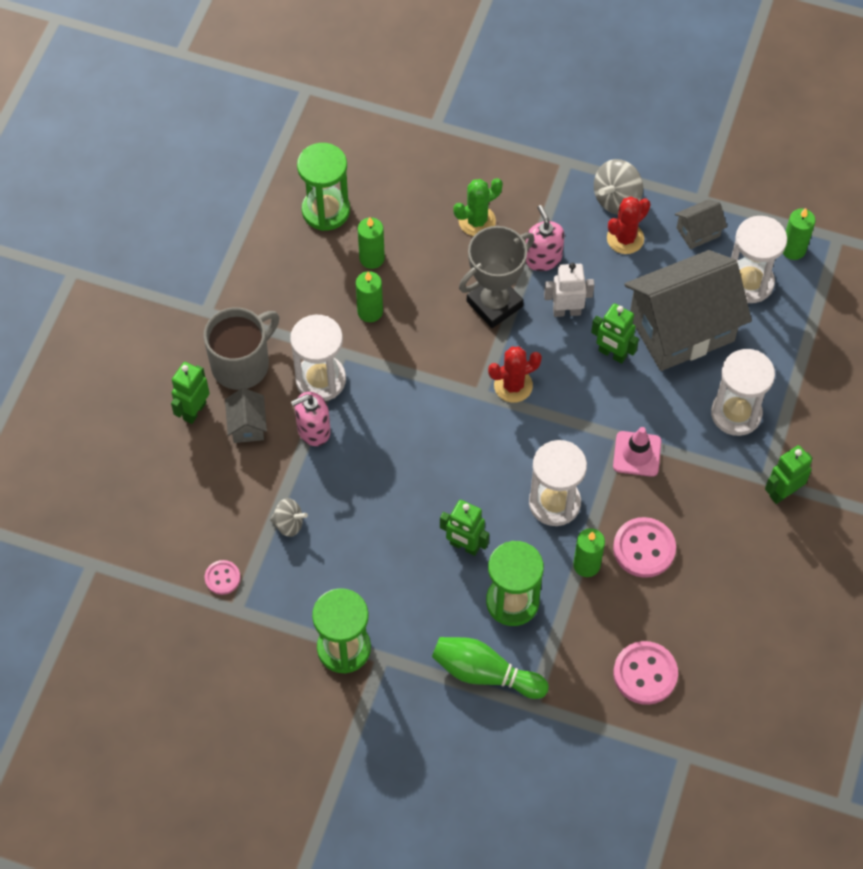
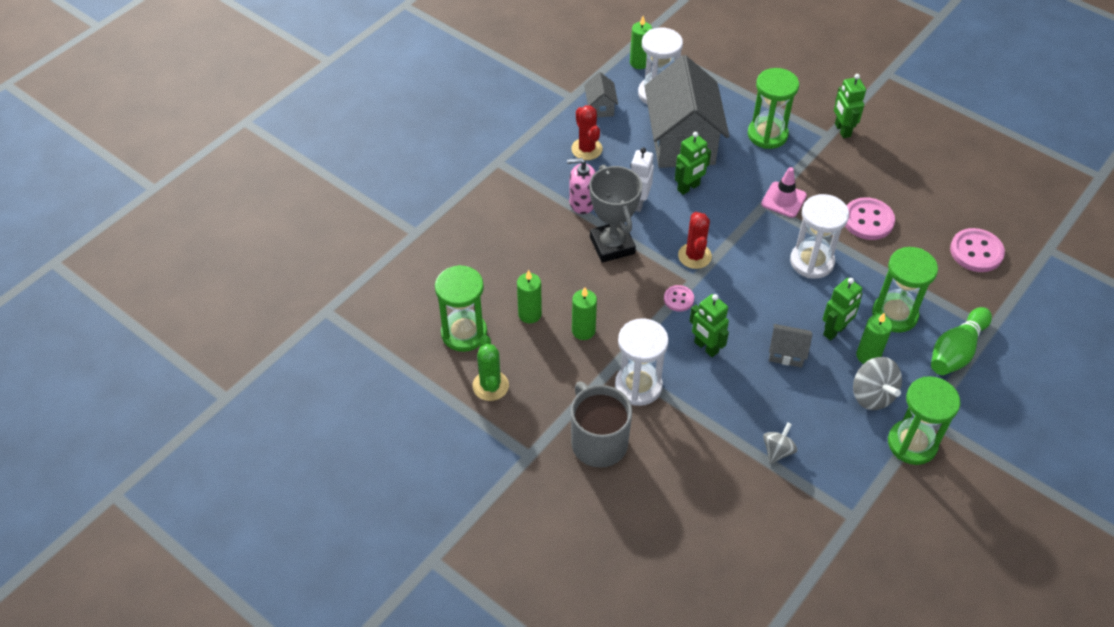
camera: 70 degrees left, 10 degrees down
green robot [171,362,210,424] -> green robot moved to [689,294,729,357]
pink button [205,560,240,595] -> pink button moved to [664,285,694,312]
grey house [225,388,267,443] -> grey house moved to [769,324,813,368]
pink soap dispenser [291,392,331,446] -> none
green cactus [454,178,503,236] -> green cactus moved to [472,335,509,401]
green candle [573,528,605,577] -> green candle moved to [856,312,892,364]
grey spinning top [594,159,643,214] -> grey spinning top moved to [853,357,902,410]
white hourglass [711,349,775,436] -> green hourglass [748,68,799,149]

